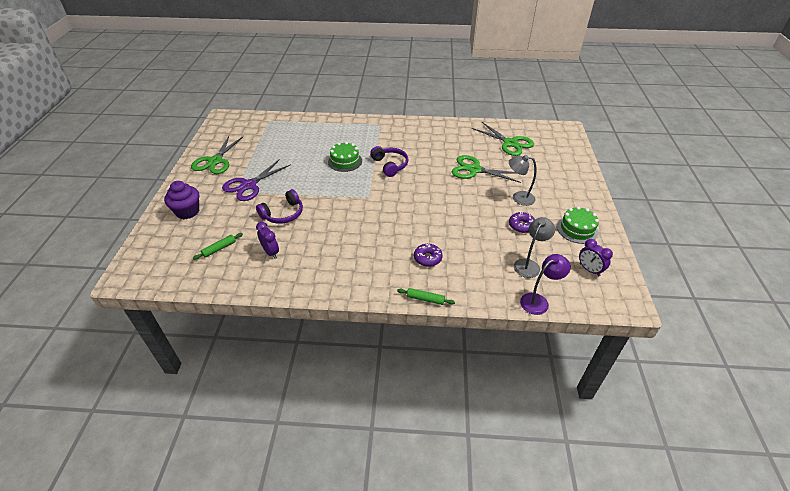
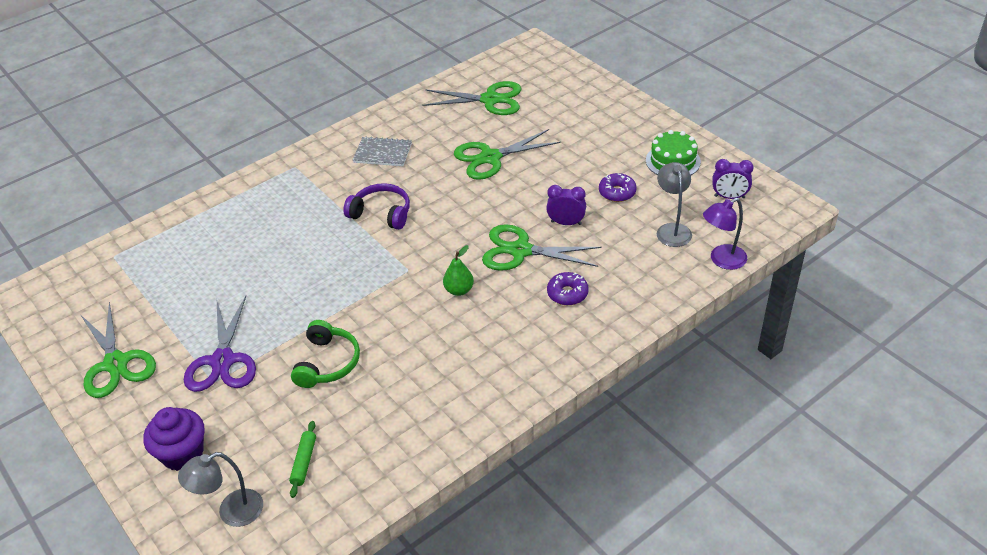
camera: 40 degrees left, 0 degrees up
purple headphones [256,189,303,224] -> green headphones [291,320,360,388]
purple clock [256,222,279,259] -> purple clock moved to [546,185,586,225]
green cake [328,142,362,172] -> none
green rolling pin [397,288,455,305] -> none
grey lamp [509,155,536,206] -> grey lamp moved to [178,452,263,527]
purple lamp [520,254,571,315] -> purple lamp turned 135 degrees counterclockwise [703,198,747,270]
none -> grey notebook [353,136,412,166]
none -> green pear [443,245,474,296]
none -> green scissors [482,224,602,271]

